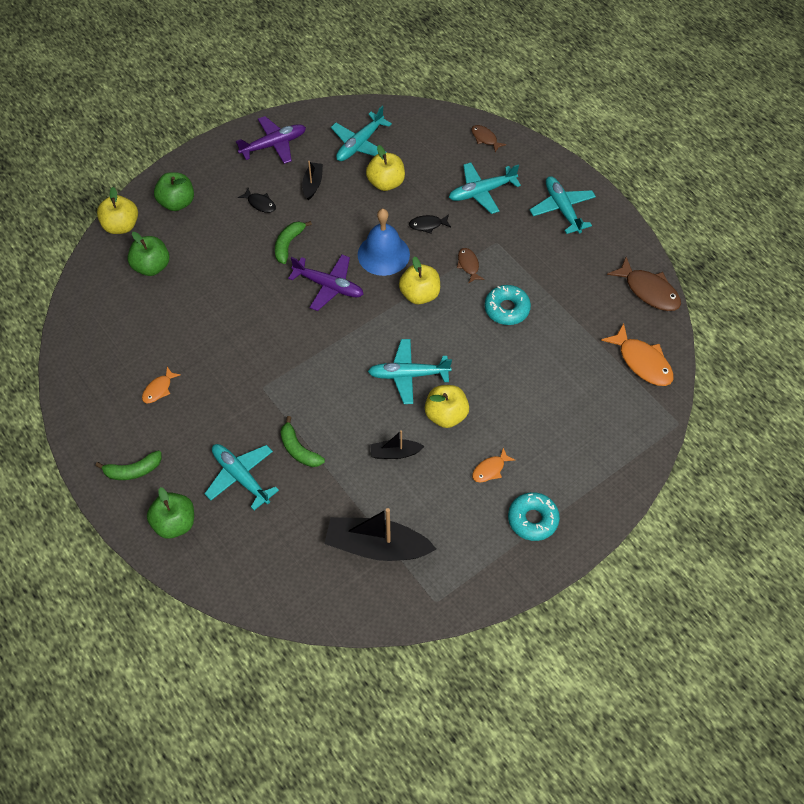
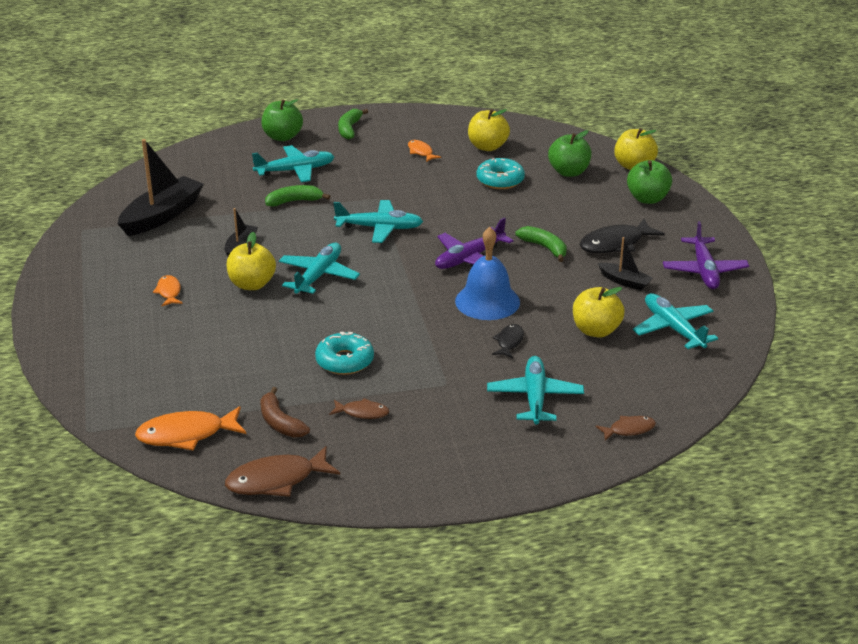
camera: 115 degrees right, 25 degrees down
black fish [238,188,276,213] -> black fish [580,219,665,253], size x1.80
yellow apple [399,256,440,304] -> yellow apple moved to [468,109,510,151]
brown fish [457,248,484,284] -> brown fish moved to [329,398,389,419]
turquoise donut [508,492,560,541] -> turquoise donut moved to [477,158,525,189]
turquoise plane [530,176,596,234] -> turquoise plane moved to [333,200,423,243]
none -> brown banana [261,387,310,437]

